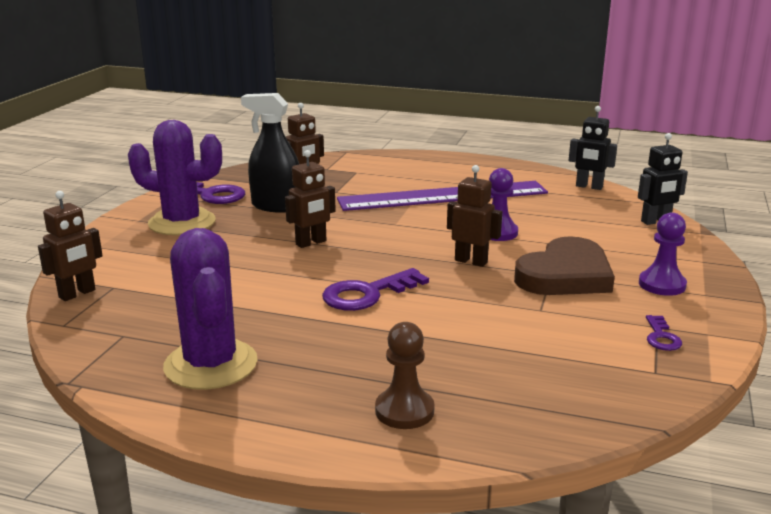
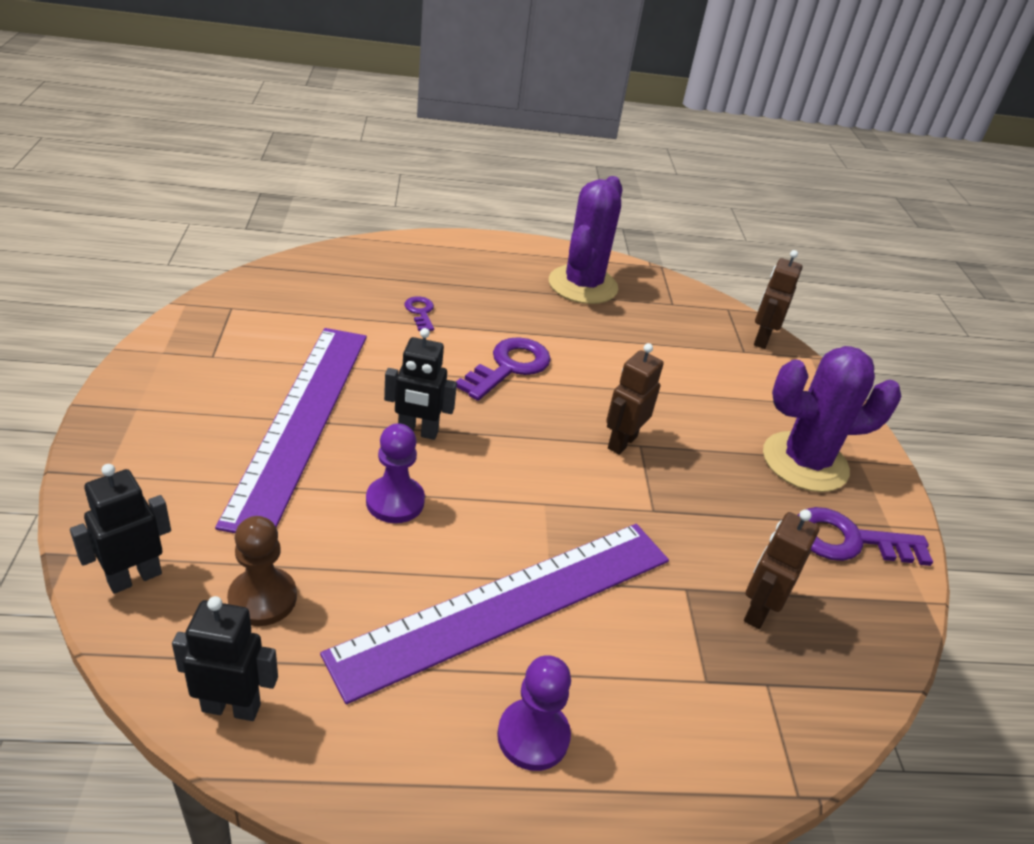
camera: 155 degrees right, 15 degrees up
purple cactus [163,228,258,390] -> purple cactus turned 60 degrees clockwise [549,176,622,304]
black spray bottle [241,93,299,213] -> none
brown pawn [375,322,435,429] -> brown pawn moved to [227,516,297,626]
brown robot [447,165,502,267] -> black robot [384,328,457,440]
brown heart [514,236,615,295] -> purple ruler [215,328,367,533]
purple pawn [639,212,687,296] -> purple pawn moved to [497,655,571,771]
purple key [646,315,682,351] -> purple key moved to [404,296,434,331]

